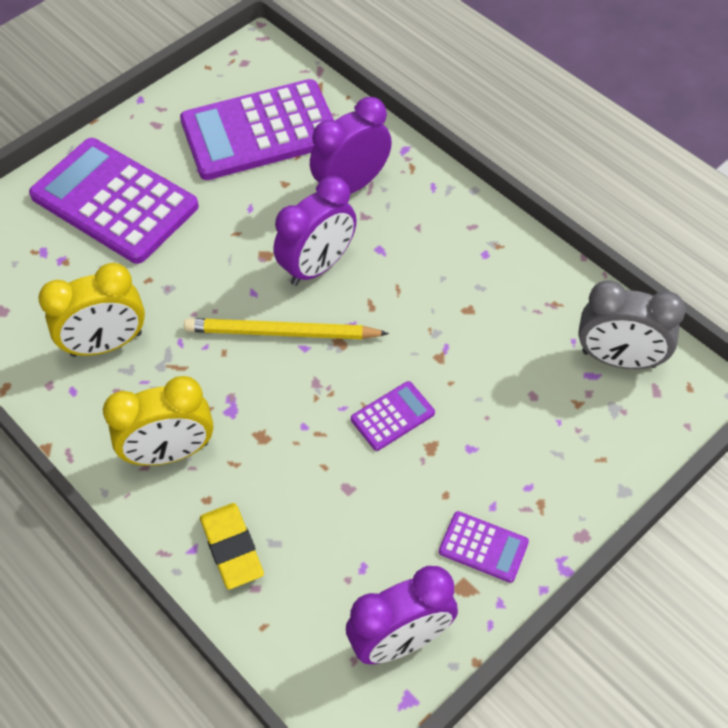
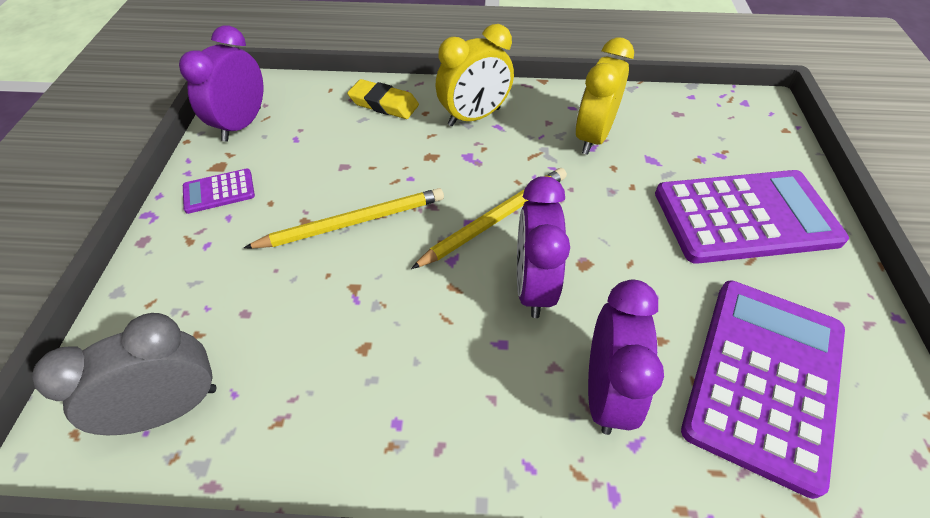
camera: 135 degrees right, 5 degrees down
yellow clock [103,376,214,466] -> yellow clock turned 150 degrees counterclockwise [436,24,514,126]
purple calculator [351,381,435,451] -> yellow pencil [244,188,444,249]

